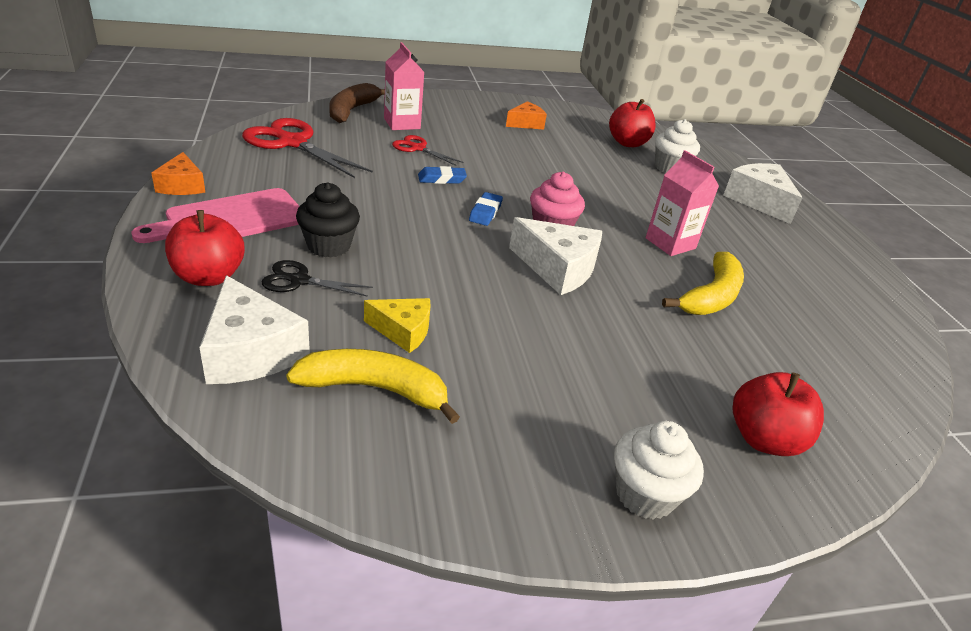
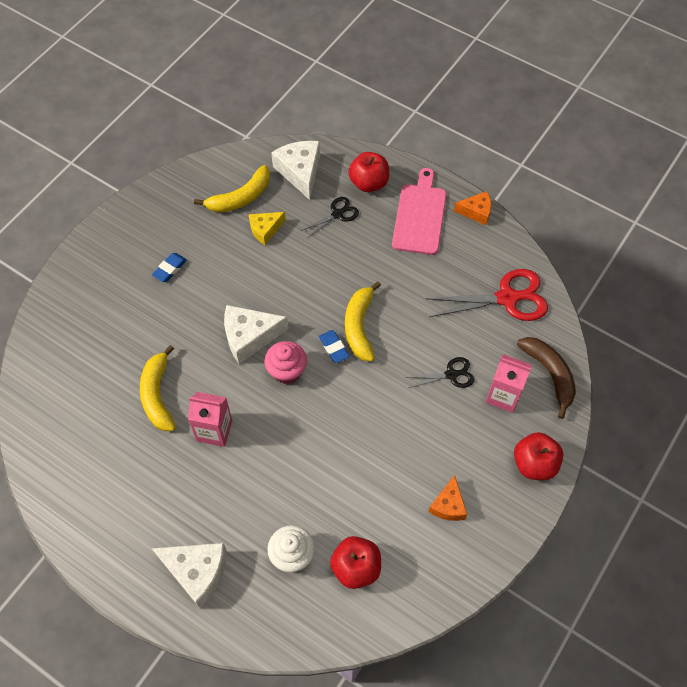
camera: 140 degrees right, 25 degrees up
orange cheese [151,152,206,195] -> orange cheese turned 150 degrees clockwise [454,191,491,225]
white cheese [199,275,310,384] -> white cheese turned 60 degrees clockwise [271,141,320,200]
black cupcake [296,182,360,258] -> none
red scissors [392,135,464,166] -> black scissors [405,357,474,388]
blue eraser [418,166,467,184] -> blue eraser moved to [152,253,187,282]
white cupcake [614,421,704,520] -> none
red apple [732,372,824,456] -> red apple moved to [514,432,563,480]
none -> yellow banana [345,281,381,361]

